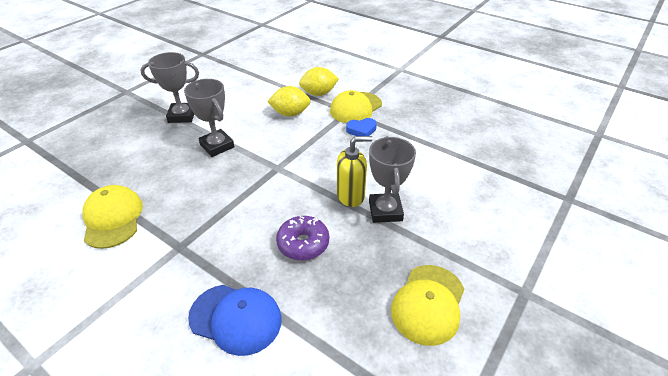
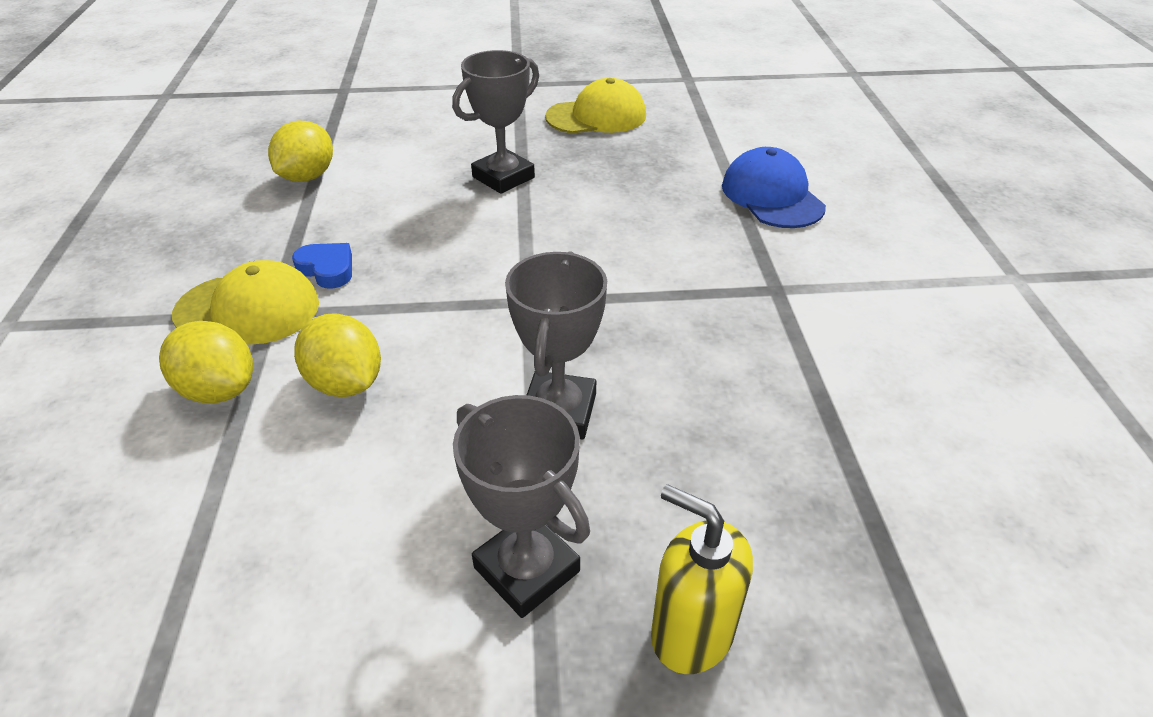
camera: 130 degrees left, 0 degrees up
yellow cap [82,185,143,249] -> none
purple donut [276,216,329,261] -> none
yellow soap dispenser [337,136,372,207] -> yellow soap dispenser moved to [651,484,753,674]
none -> yellow lemon [268,121,333,182]

